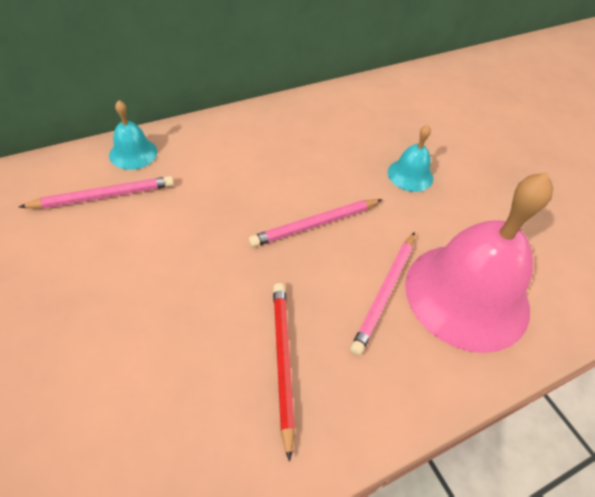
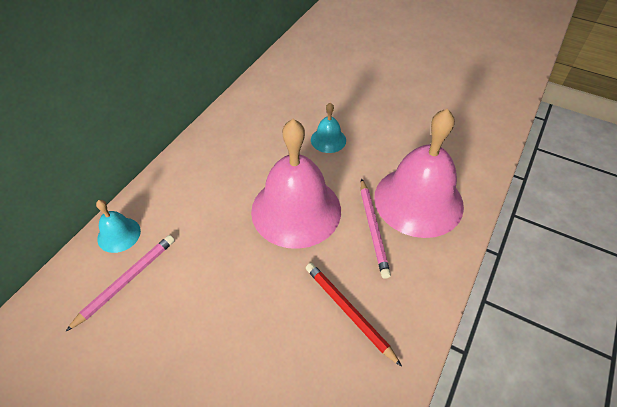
camera: 30 degrees left, 0 degrees up
pink pencil [249,199,382,247] -> pink bell [251,119,341,249]

